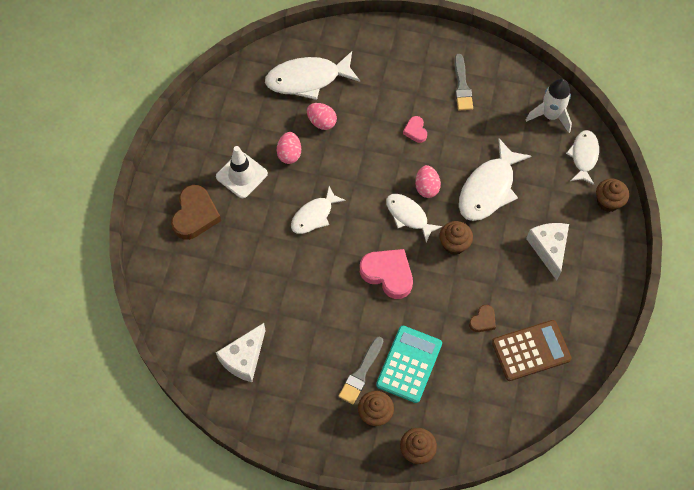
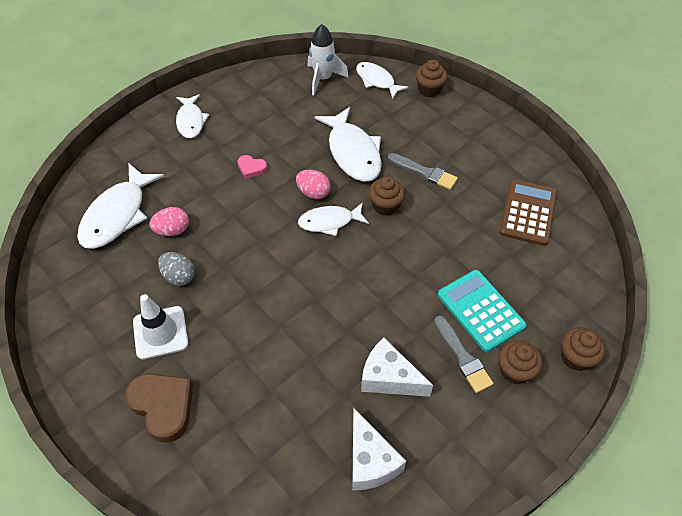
camera: 55 degrees left, 10 degrees down
pink egg [277,132,301,164] -> grey egg [158,252,195,286]
white fish [291,186,346,234] -> white fish moved to [176,94,209,138]
pink heart [360,249,413,299] -> none
grey brush [454,54,473,110] -> grey brush moved to [388,153,458,190]
brown heart [469,305,496,332] -> none
white cheese [526,223,569,280] -> white cheese moved to [361,338,433,397]

